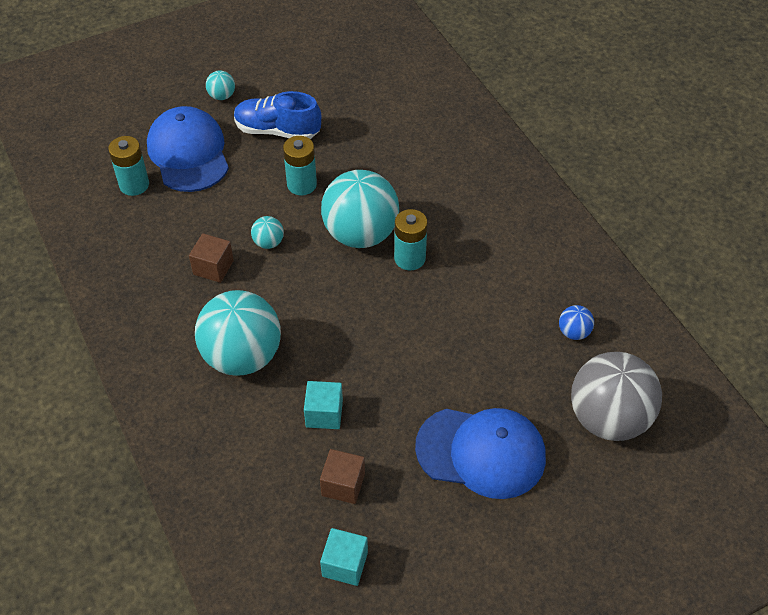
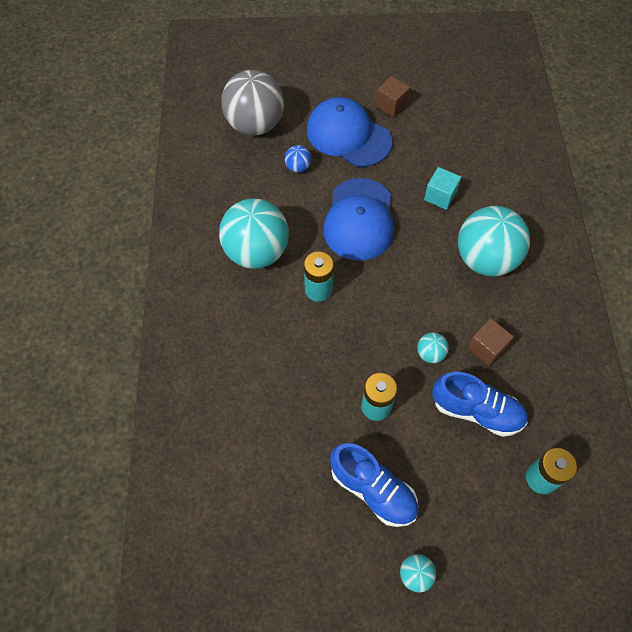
camera: 155 degrees left, 10 degrees up
blue cap [147,106,229,192] -> blue cap moved to [323,178,394,261]
brown cube [320,449,365,504] -> brown cube moved to [375,76,410,117]
turquoise cube [320,528,368,586] -> none
turquoise ball [321,170,399,248] -> turquoise ball moved to [219,198,289,269]
blue ball [559,305,594,340] -> blue ball moved to [285,145,311,173]
none -> blue shoe [432,372,528,437]

